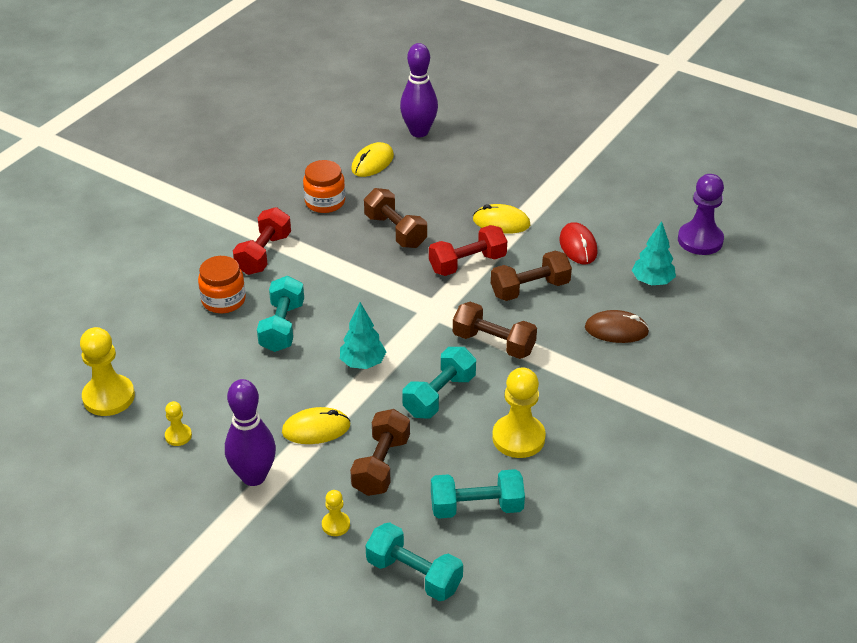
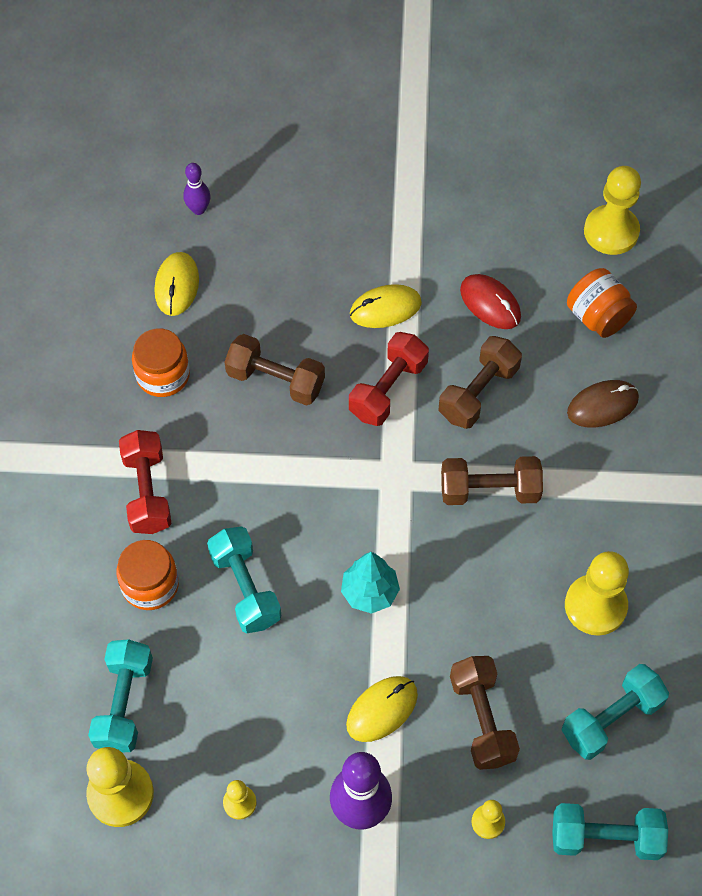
camera: 30 degrees left, 20 degrees up
purple bowling pin [400,43,438,137] -> purple bowling pin [183,163,211,215], size x0.53
turquoise dumbbell [402,347,476,418] -> turquoise dumbbell moved to [88,639,153,752]
turquoise tree [632,221,676,285] -> orange jar [567,268,637,338]
purple pawn [678,174,724,255] -> yellow pawn [584,166,641,255]

